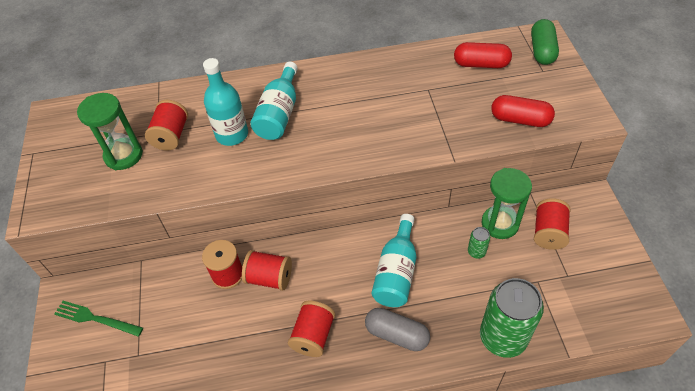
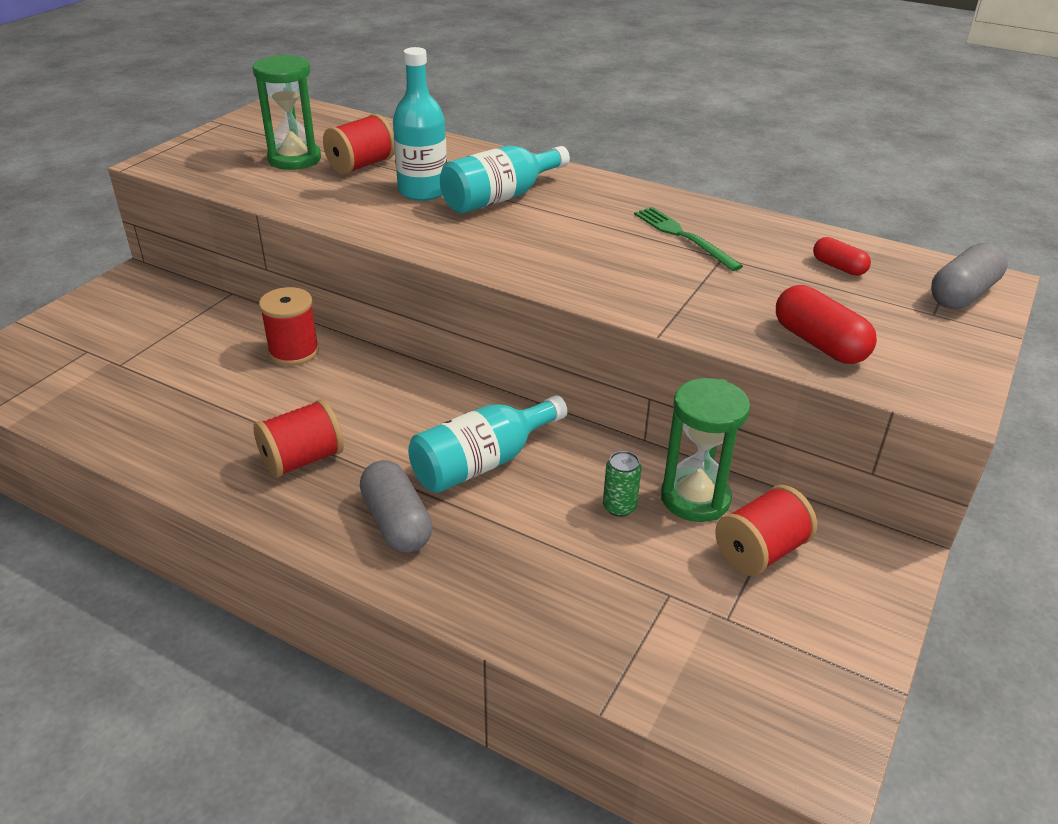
camera: 35 degrees right, 15 degrees down
green fork [54,301,143,337] -> green fork moved to [634,207,743,271]
red spool [242,250,292,291] -> none
red capsule [454,42,512,68] -> red capsule [813,237,871,276], size x0.60
green can [480,278,544,358] -> none
green capsule [531,19,559,65] -> grey capsule [931,243,1008,309]

